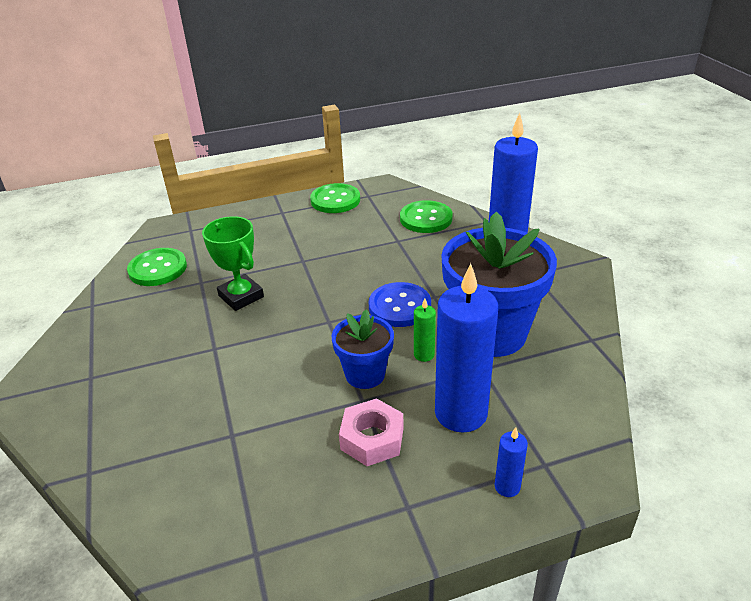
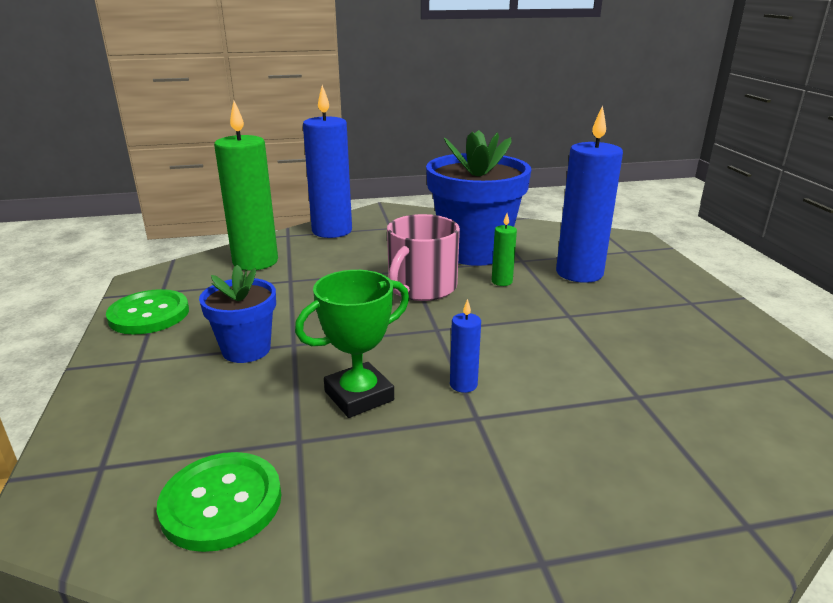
camera: 85 degrees left, 10 degrees down
blue flower pot [332,309,394,389] -> blue flower pot moved to [199,265,276,363]
pink nut [339,398,404,466] -> none
blue button [369,282,431,327] -> pink mug [387,214,460,301]
green button [400,200,453,233] -> green candle [214,101,278,271]
blue candle [495,427,528,497] -> blue candle moved to [450,299,481,393]

